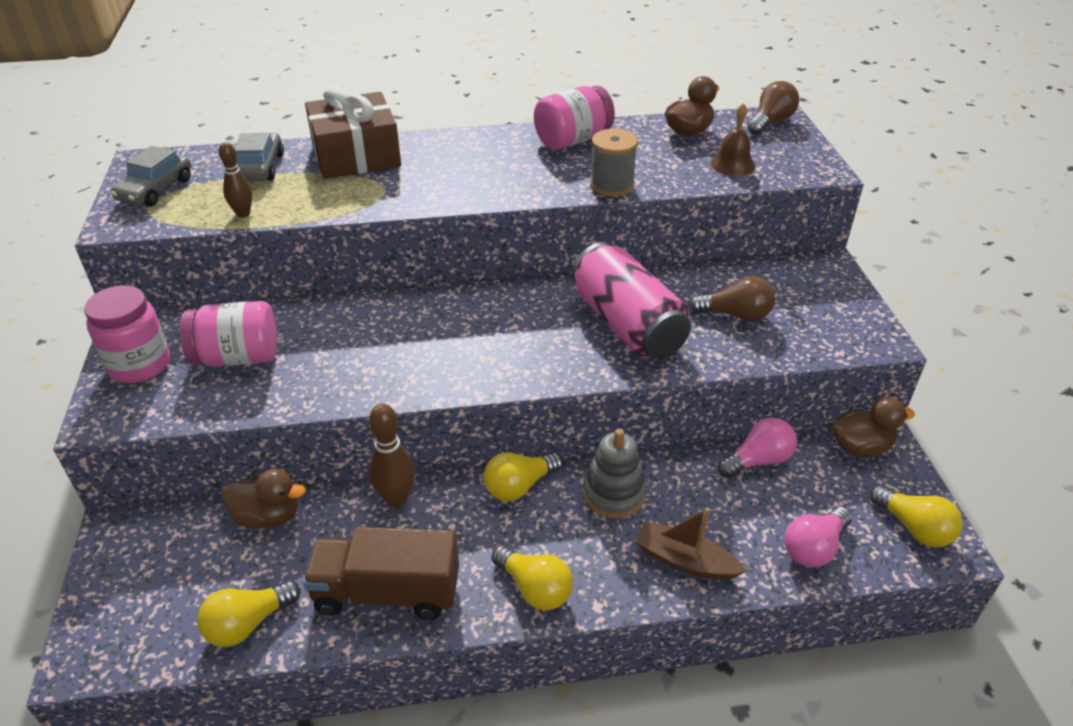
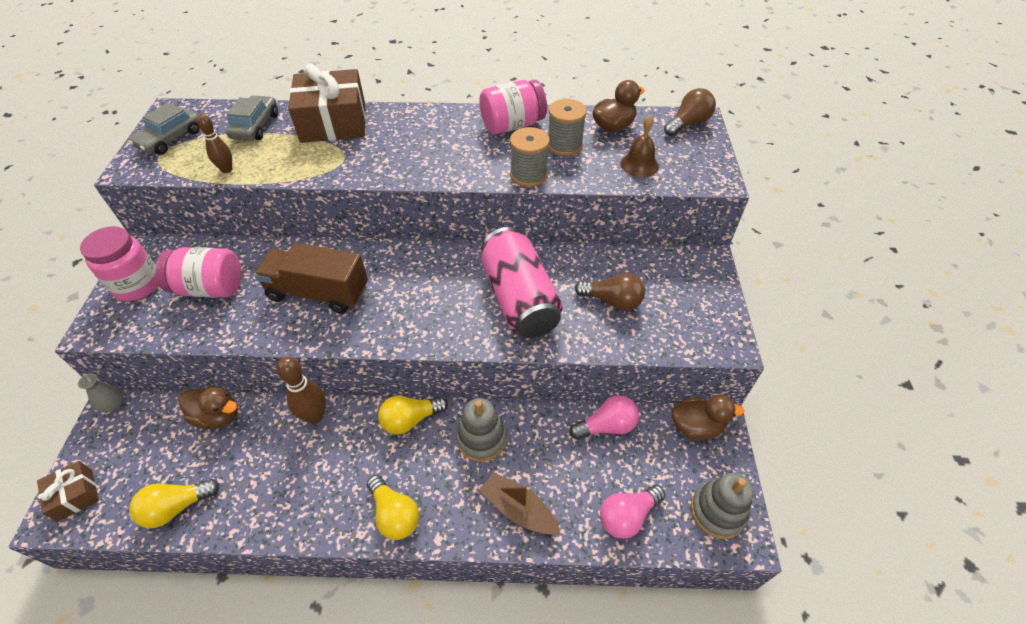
camera: 10 degrees right, 10 degrees up
brown truck [303,527,459,620] -> brown truck moved to [254,243,368,314]
yellow light bulb [870,485,963,547] -> grey stacking toy [691,473,754,539]
none -> brown gift [37,461,99,522]
none -> grey vase [78,374,123,412]
none -> grey spool [548,99,587,156]

